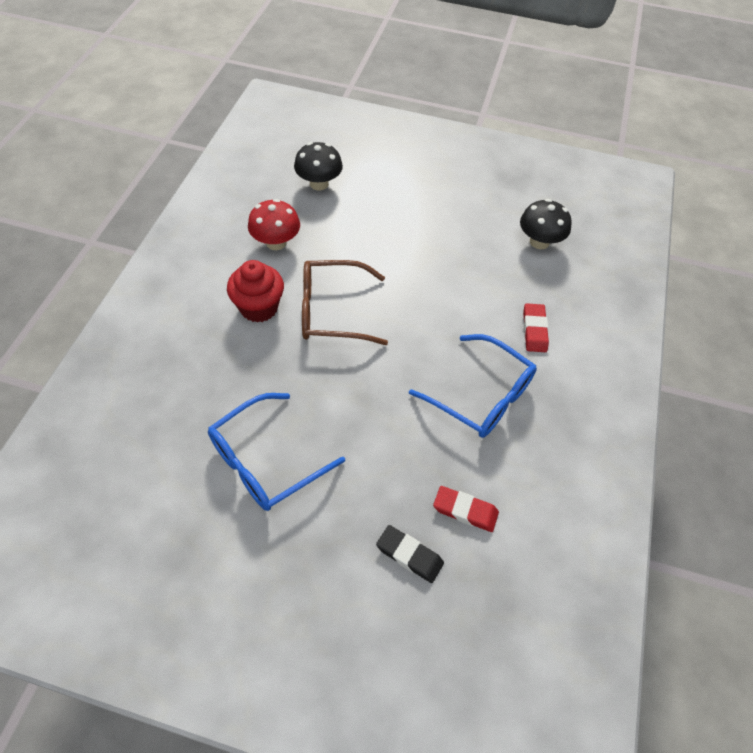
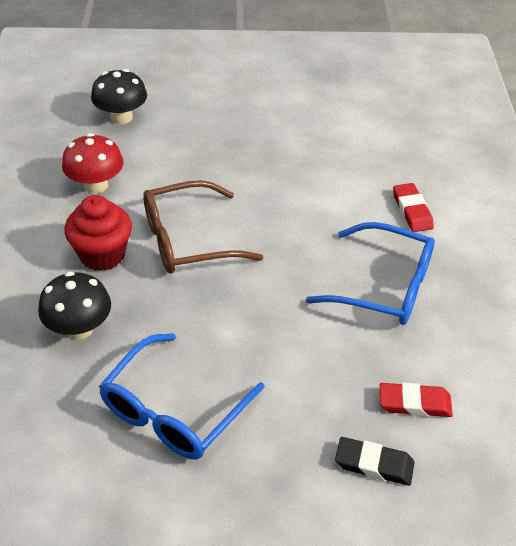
camera: 15 degrees left, 10 degrees down
black mushroom [520,199,572,249] -> black mushroom moved to [38,272,111,340]

